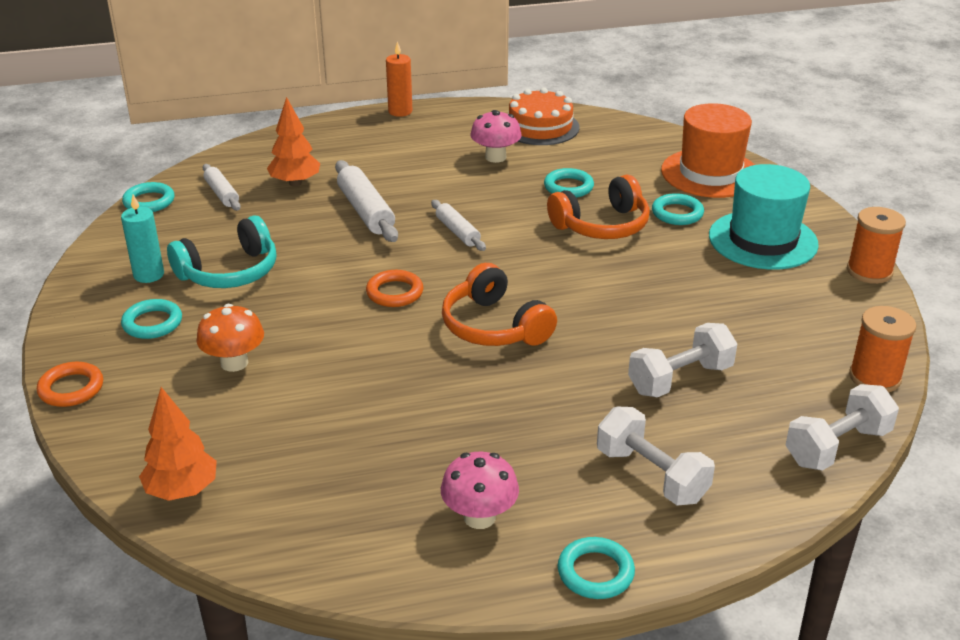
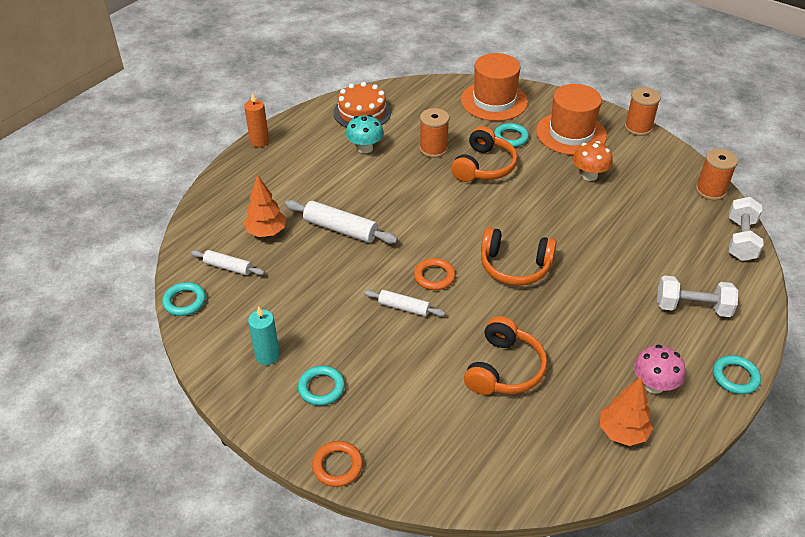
camera: 40 degrees left, 10 degrees up
orange tree [139,387,217,501] -> orange tree moved to [600,377,653,446]
turquoise headphones [167,215,276,288] -> none
orange mushroom [196,304,264,372] -> orange mushroom moved to [573,141,613,181]
white rolling pin [431,200,486,251] -> white rolling pin moved to [364,290,445,316]
pink mushroom [470,110,522,163] -> turquoise mushroom [346,115,384,153]
turquoise ring [544,168,594,198] -> orange spool [419,108,449,158]
white dumbbell [628,323,737,397] -> none
turquoise hat [709,164,819,270] -> orange hat [536,84,607,155]
none -> orange headphones [464,316,547,395]

